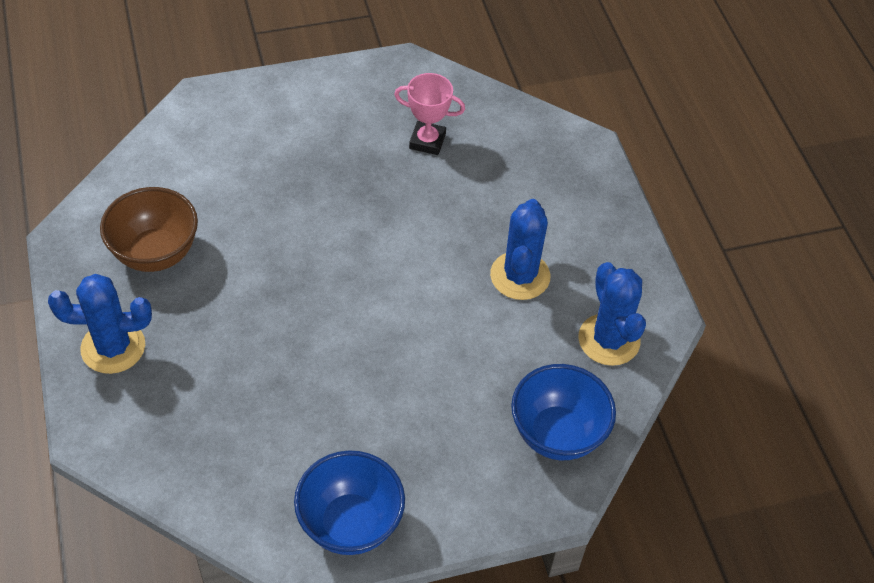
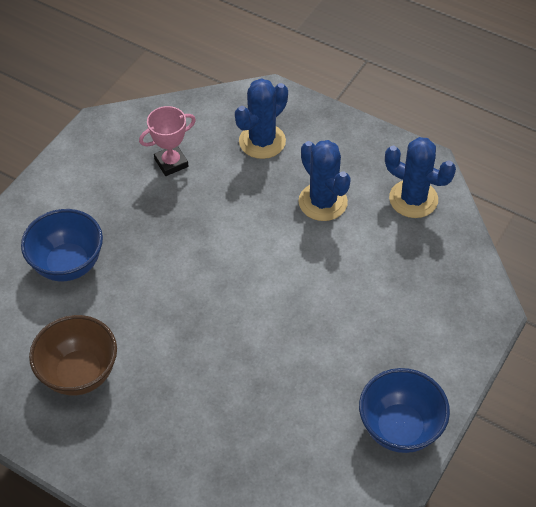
camera: 40 degrees left, 0 degrees up
blue cactus [48,274,152,374] -> blue cactus moved to [235,78,288,159]
blue bowl [511,364,616,460] -> blue bowl moved to [21,209,103,281]

